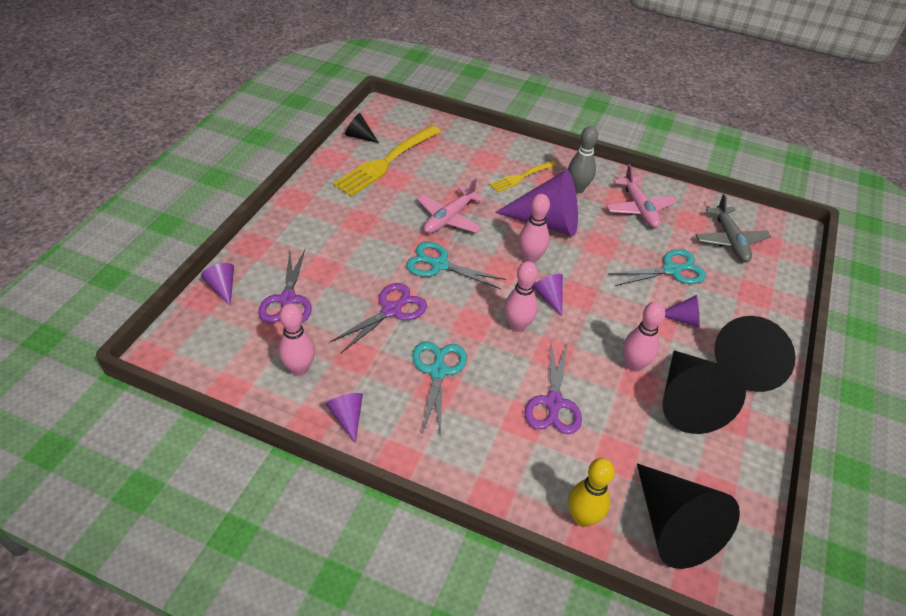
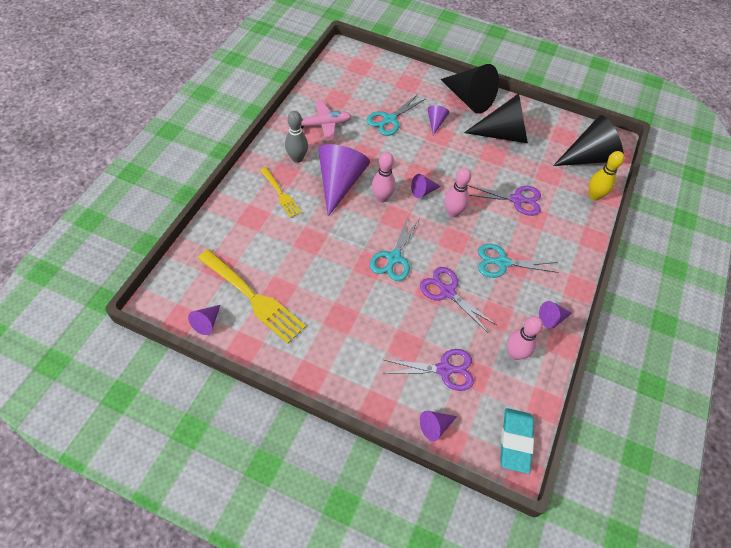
camera: 90 degrees left, 10 degrees up
black cone [345,113,379,143] -> purple cone [188,305,220,335]
pink plane [417,178,485,233] -> none
turquoise scissors [609,249,706,286] -> turquoise scissors turned 120 degrees counterclockwise [367,94,425,136]
pink bowling pin [623,302,665,372] -> none
grey plane [696,194,771,262] -> none
none -> turquoise eraser [500,408,534,474]

